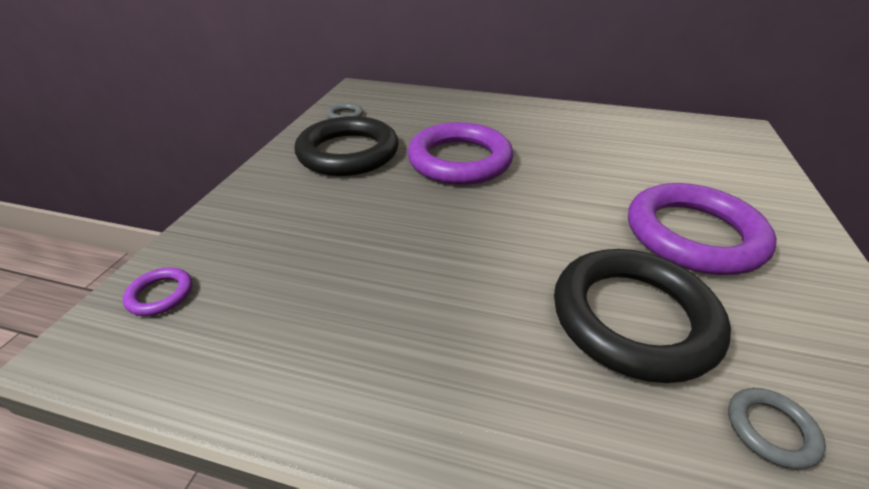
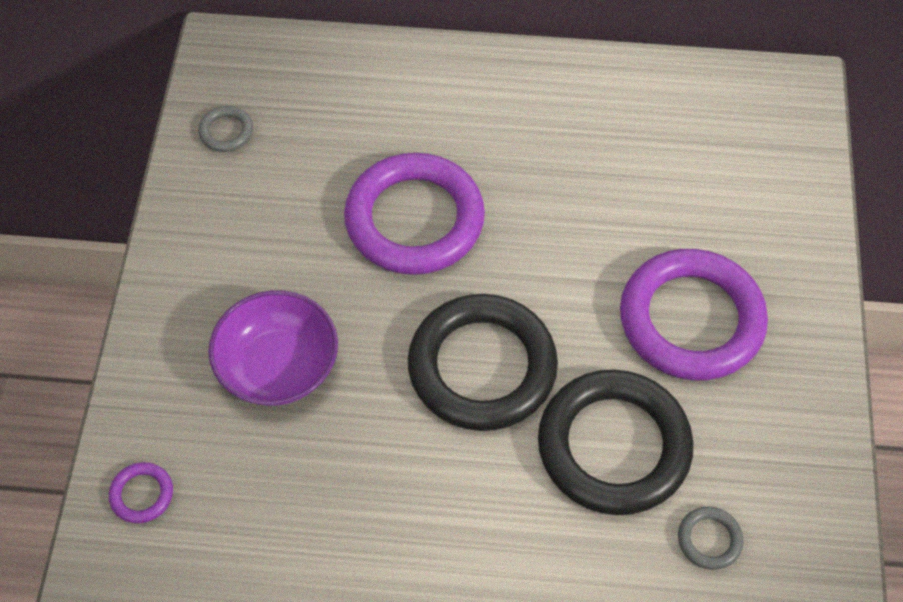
camera: 10 degrees left, 20 degrees up
black ring [294,116,399,176] -> black ring moved to [408,294,558,431]
none -> purple bowl [208,290,338,406]

